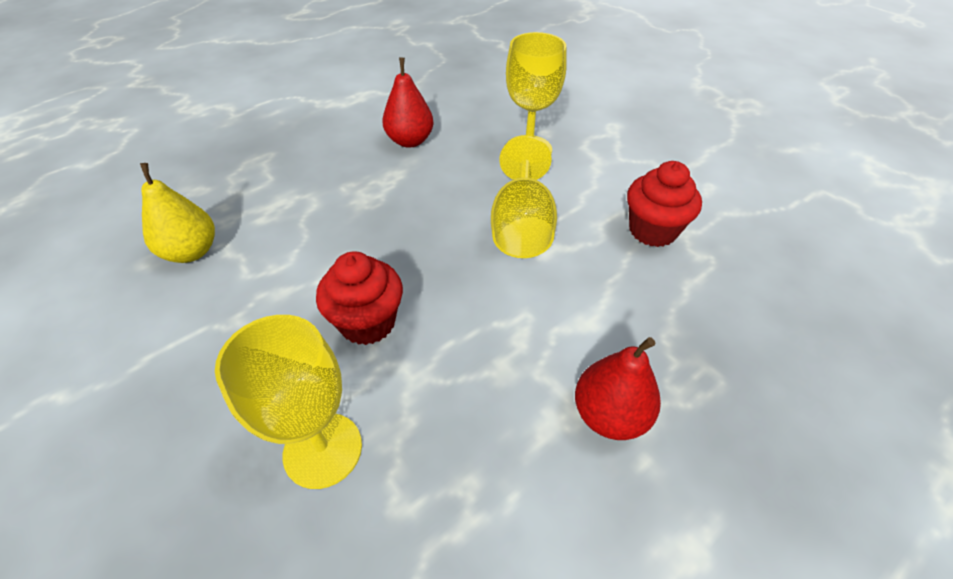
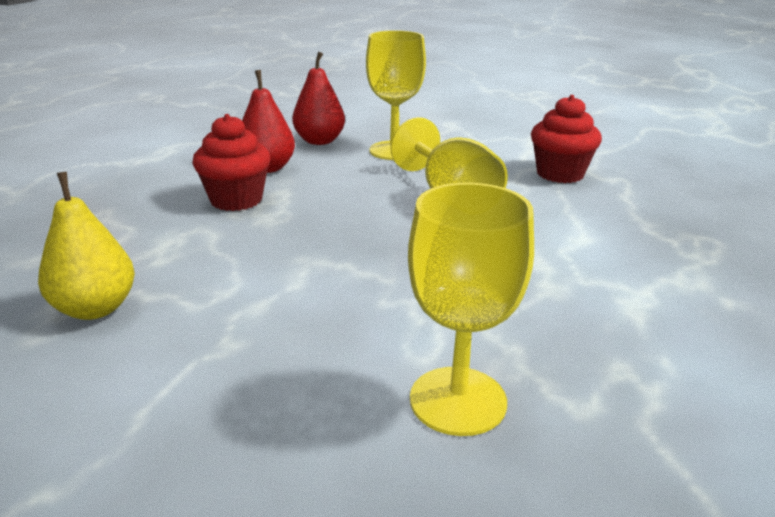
camera: 30 degrees left, 20 degrees down
red cupcake [316,251,403,345] -> red cupcake moved to [192,114,271,211]
red pear [575,337,661,440] -> red pear moved to [292,52,345,145]

